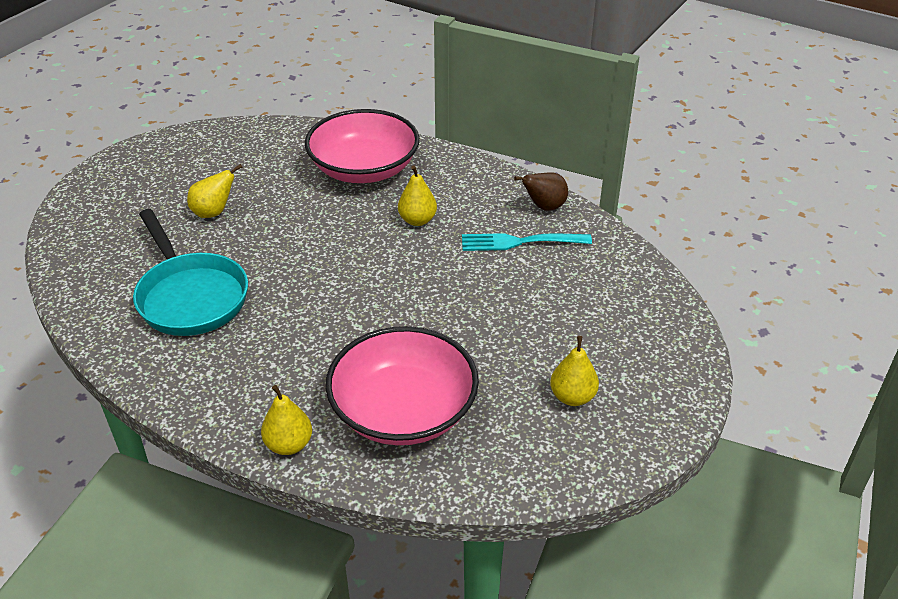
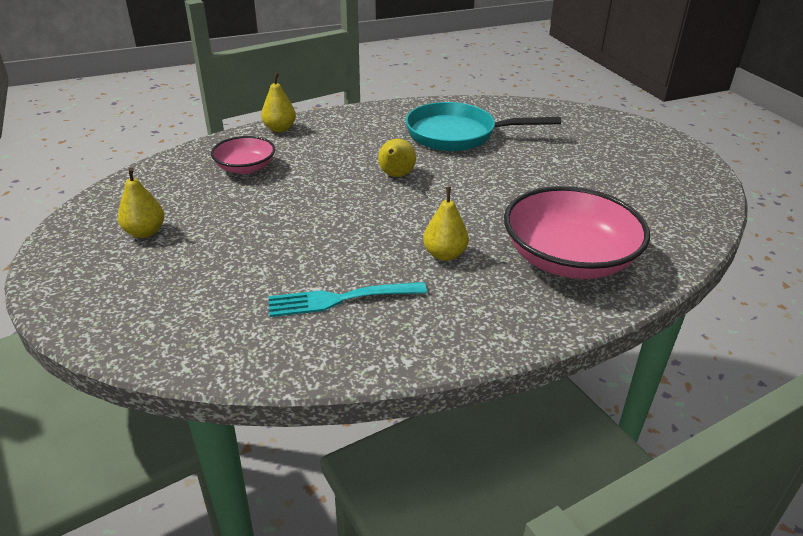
camera: 125 degrees right, 5 degrees down
yellow pear [187,164,243,218] -> yellow pear moved to [378,139,416,177]
pink bowl [325,326,479,445] -> pink bowl [211,136,275,174], size x0.55
turquoise fork [462,233,592,251] -> turquoise fork turned 135 degrees counterclockwise [268,282,427,317]
brown pear [514,172,568,211] -> none

